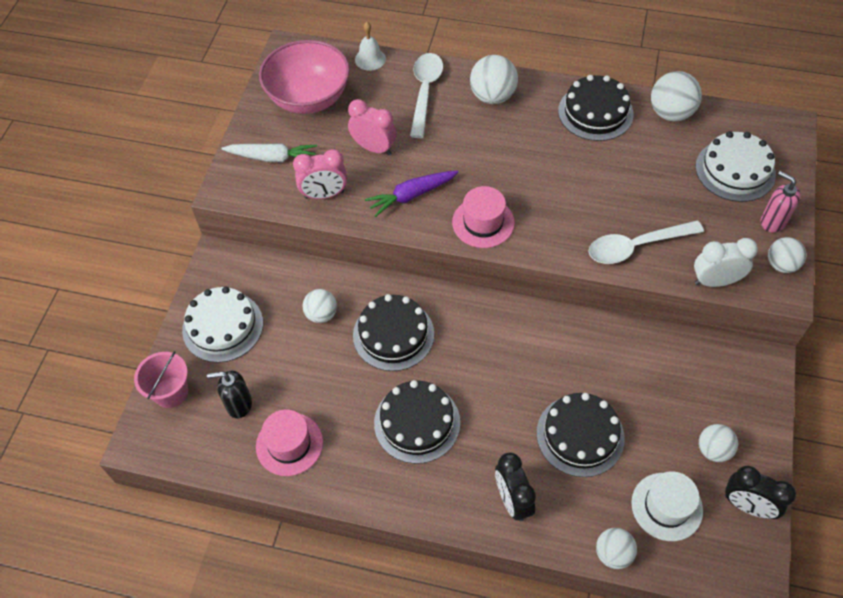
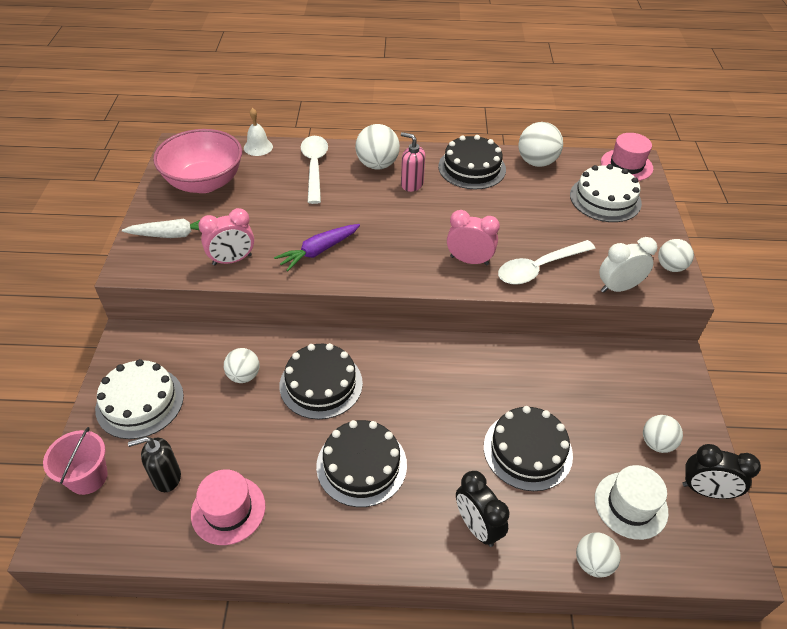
camera: 15 degrees left, 10 degrees down
pink clock [348,99,397,155] -> pink clock moved to [447,210,500,265]
pink hat [452,186,515,248] -> pink hat moved to [601,133,653,181]
pink soap dispenser [761,171,801,232] -> pink soap dispenser moved to [401,132,425,192]

